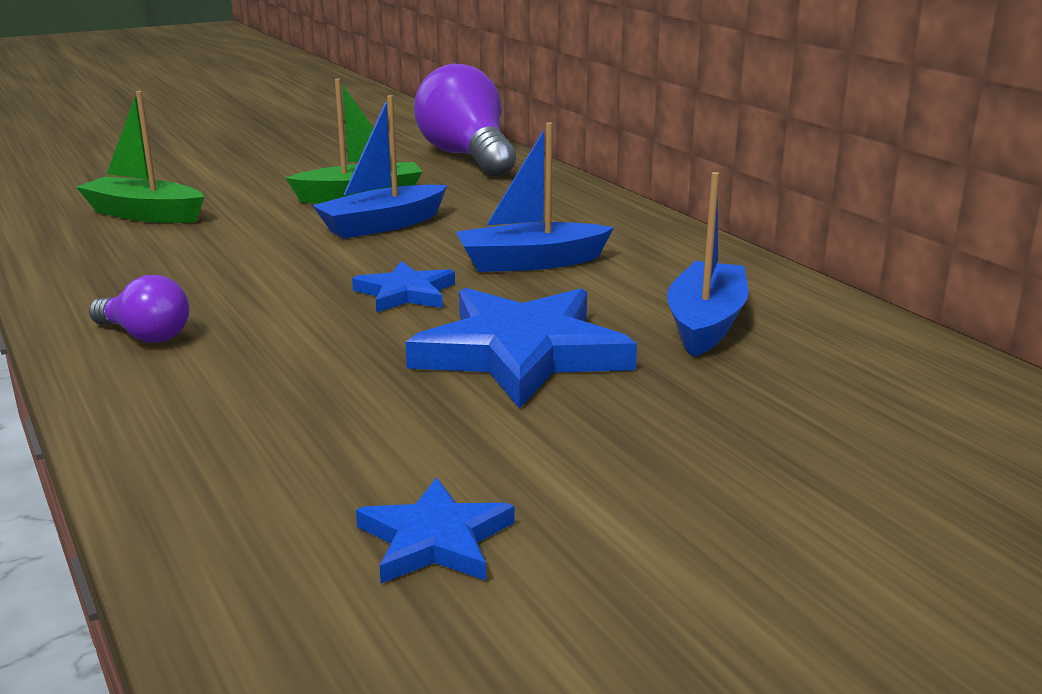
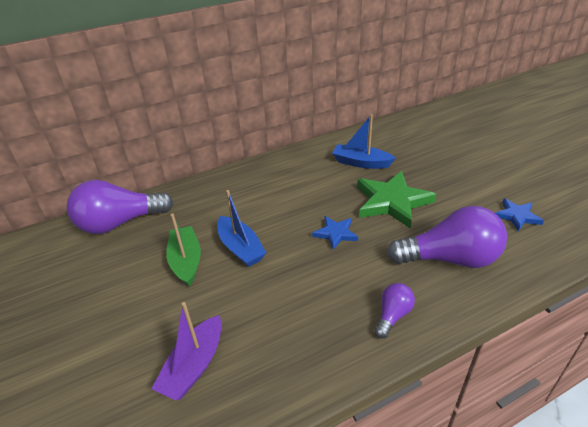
camera: 85 degrees left, 15 degrees up
green boat [76,91,204,223] -> purple boat [151,302,222,400]
blue star [406,288,637,409] -> green star [357,171,436,229]
blue boat [456,122,614,272] -> none
none -> purple light bulb [387,206,507,268]

